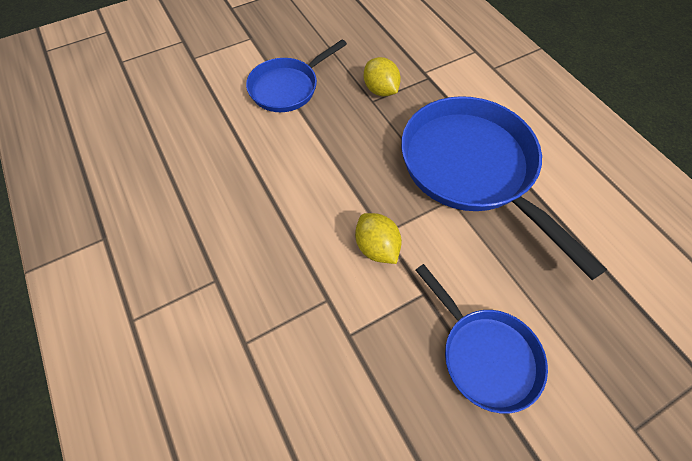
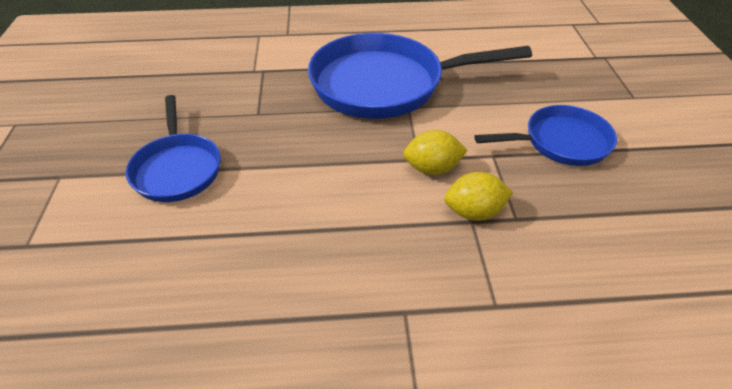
camera: 65 degrees left, 15 degrees down
yellow lemon [364,57,401,96] -> yellow lemon moved to [444,172,513,221]

